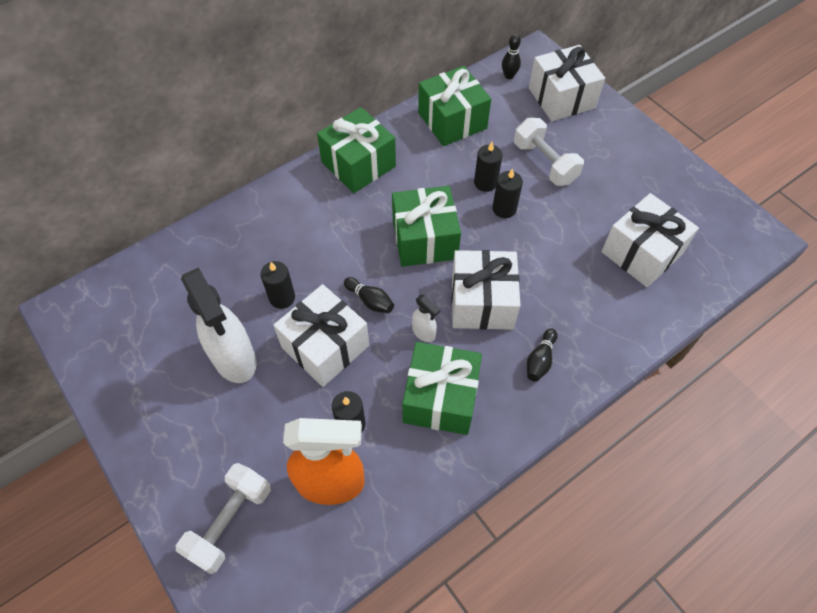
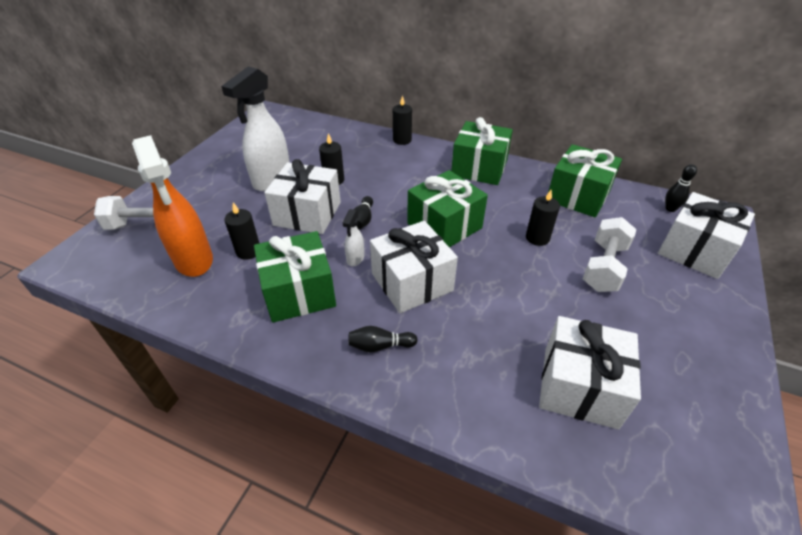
camera: 60 degrees right, 15 degrees down
black candle [492,168,523,218] -> black candle moved to [393,95,412,145]

